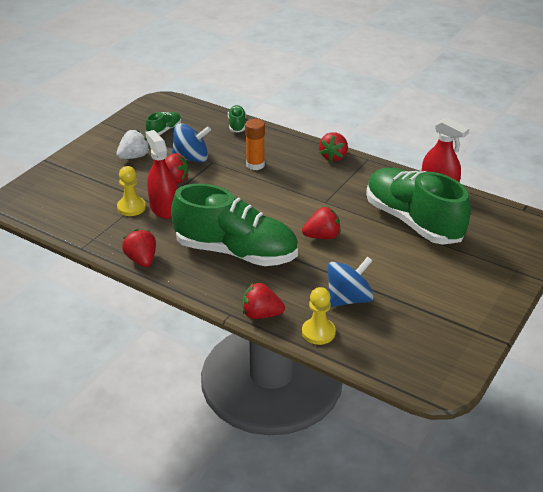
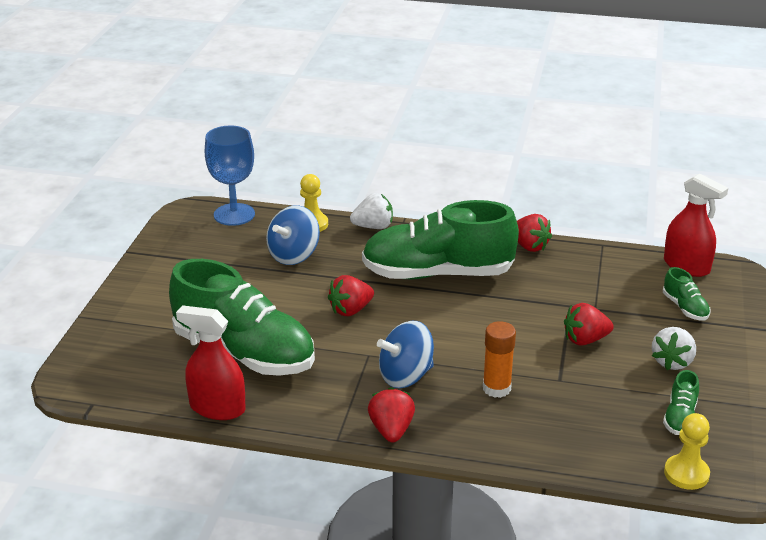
camera: 160 degrees right, 5 degrees down
yellow pawn [117,166,146,216] -> yellow pawn moved to [664,413,710,490]
red spray bottle [146,130,177,219] -> red spray bottle moved to [664,173,728,277]
blue spinning top [172,123,211,163] -> blue spinning top moved to [377,321,434,388]
green shoe [228,105,246,133] -> green shoe moved to [663,267,711,321]
red strawberry [242,283,285,319] -> white strawberry [350,193,393,229]
none -> blue goblet [205,126,255,226]

